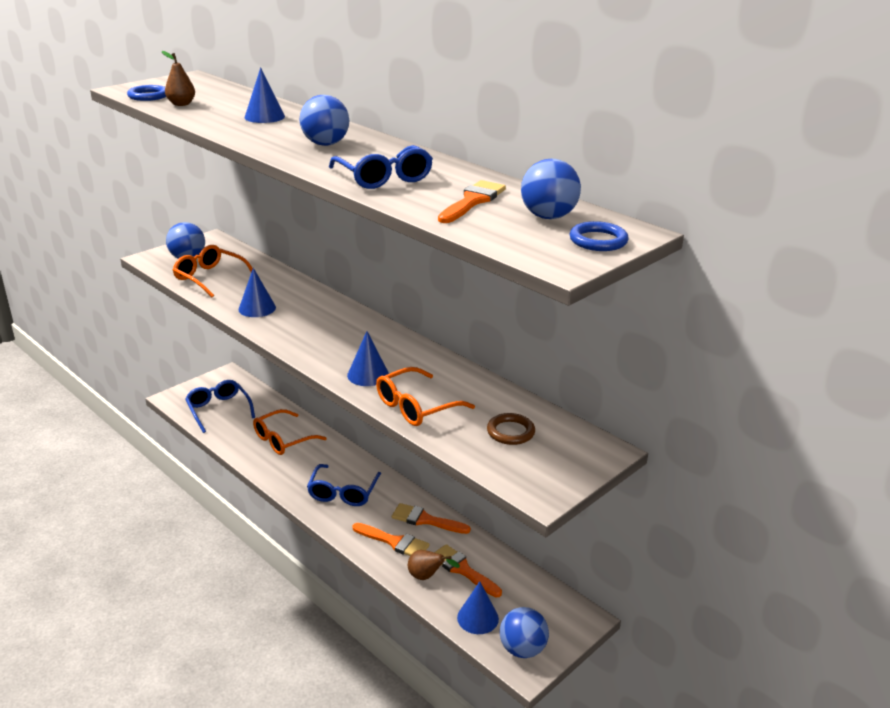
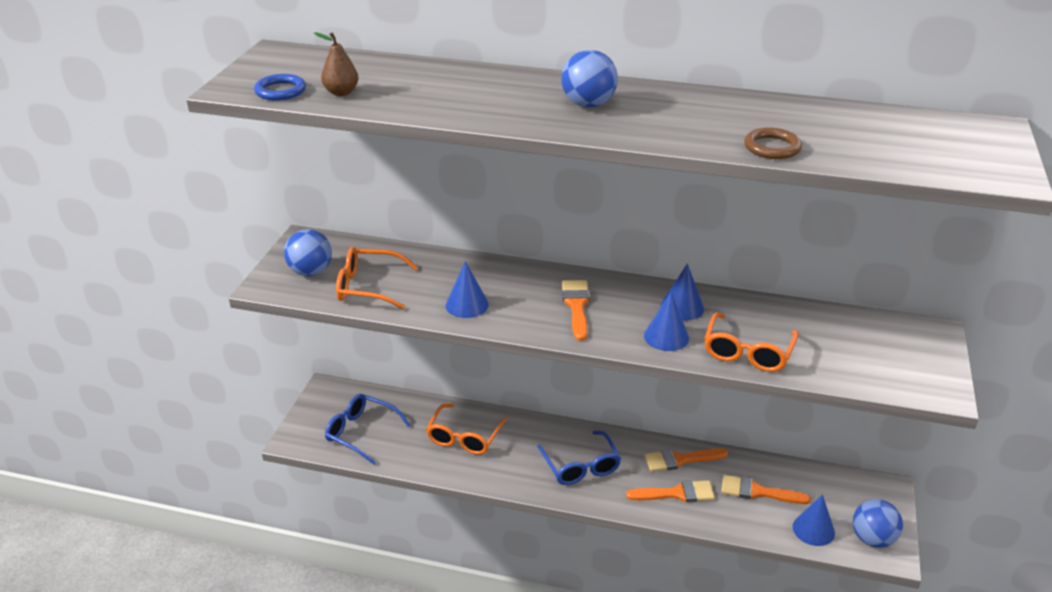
camera: 30 degrees left, 5 degrees up
blue cone [244,67,285,123] -> blue cone moved to [661,263,704,321]
blue glasses [329,145,433,189] -> none
brown pear [408,550,460,580] -> none
orange brush [438,180,506,223] -> orange brush moved to [562,280,590,341]
brown ring [487,413,535,445] -> brown ring moved to [744,127,802,159]
blue ball [521,159,581,219] -> none
blue ring [570,221,629,251] -> none

